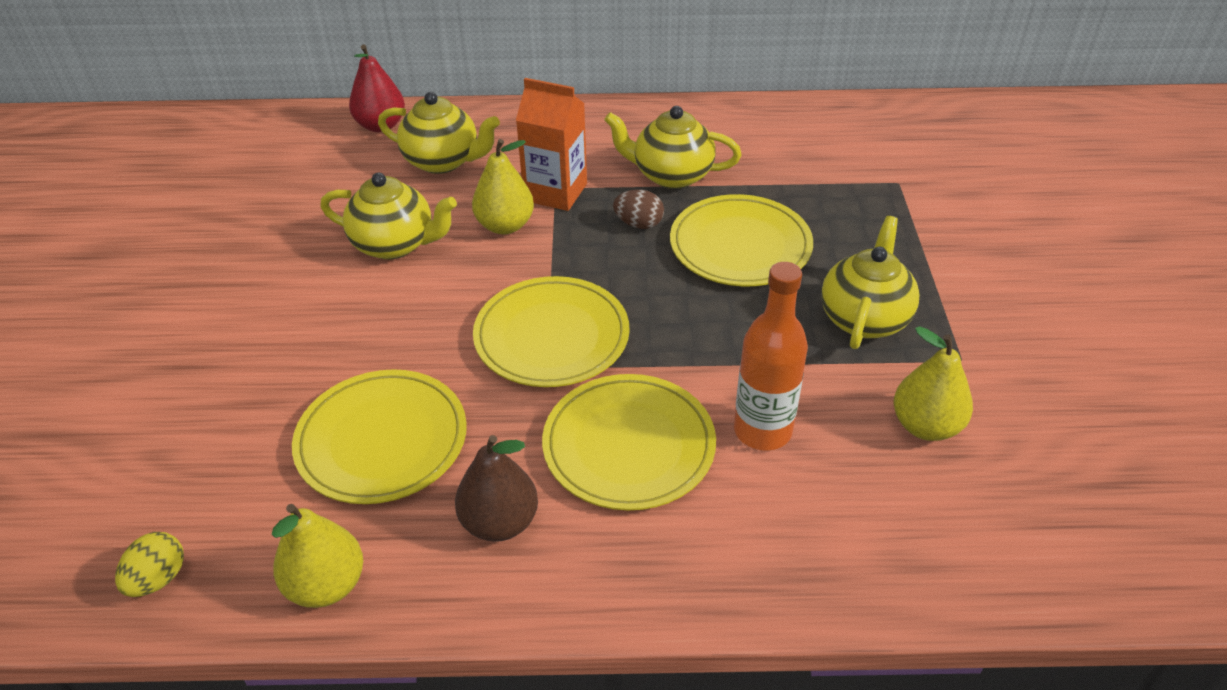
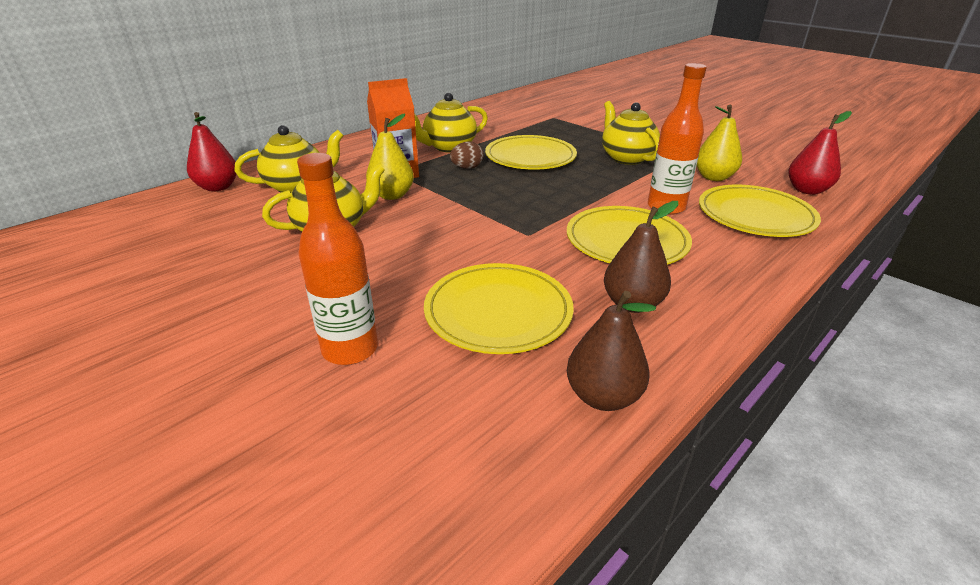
camera: 45 degrees left, 10 degrees down
yellow egg [115,532,184,597] -> none
yellow pear [272,504,363,608] -> brown pear [567,291,656,411]
yellow plate [473,276,630,387] -> yellow plate moved to [699,185,821,237]
none -> orange bottle [297,153,378,365]
none -> red pear [788,111,852,195]

